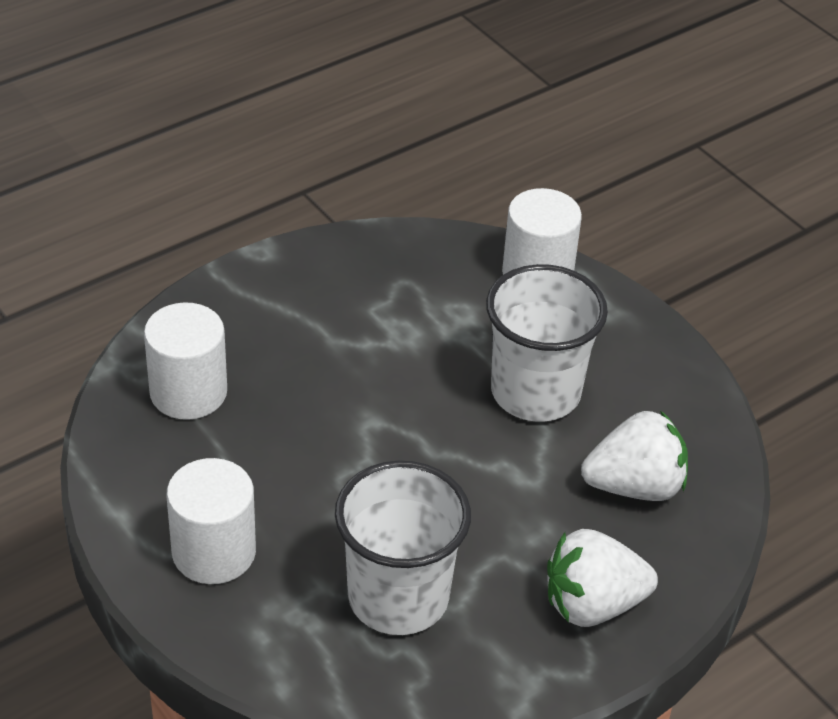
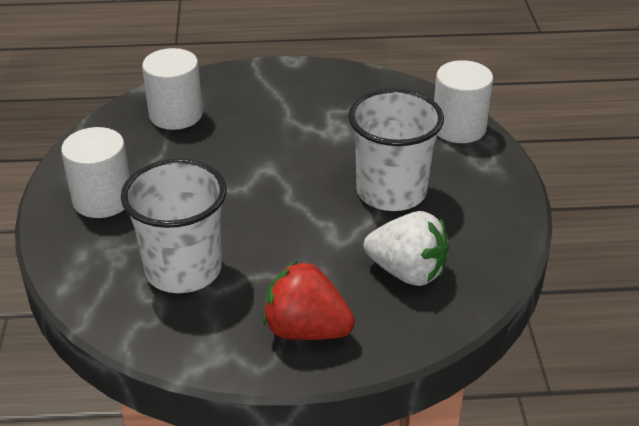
camera: 35 degrees right, 5 degrees down
white strawberry [547,529,658,627] -> red strawberry [263,261,355,340]

